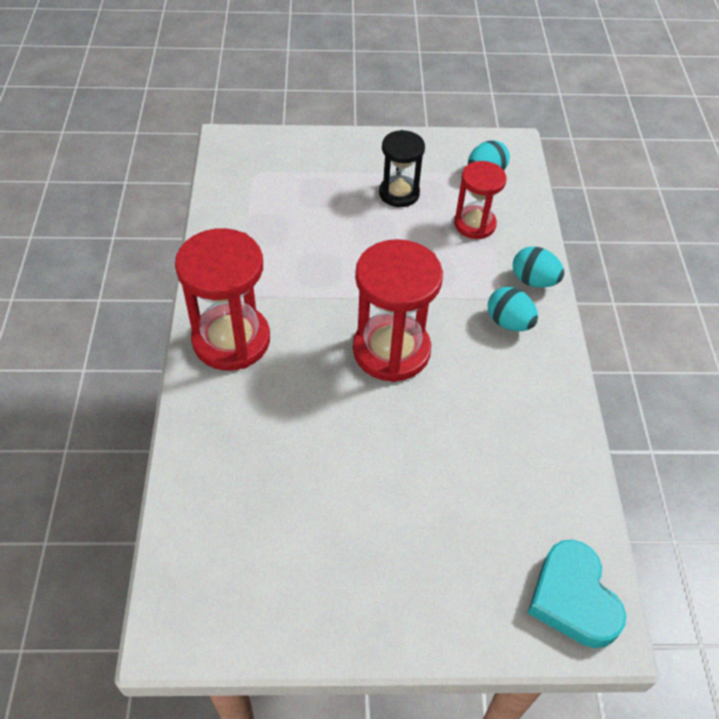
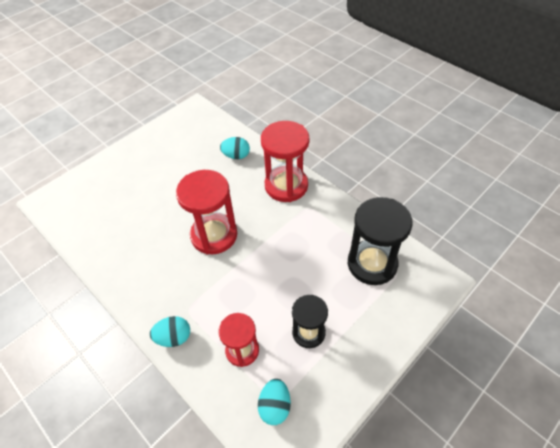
camera: 140 degrees right, 0 degrees up
turquoise egg [488,287,538,331] -> turquoise egg moved to [220,137,250,159]
turquoise heart [528,540,626,648] -> none
none -> black hourglass [348,197,413,285]

